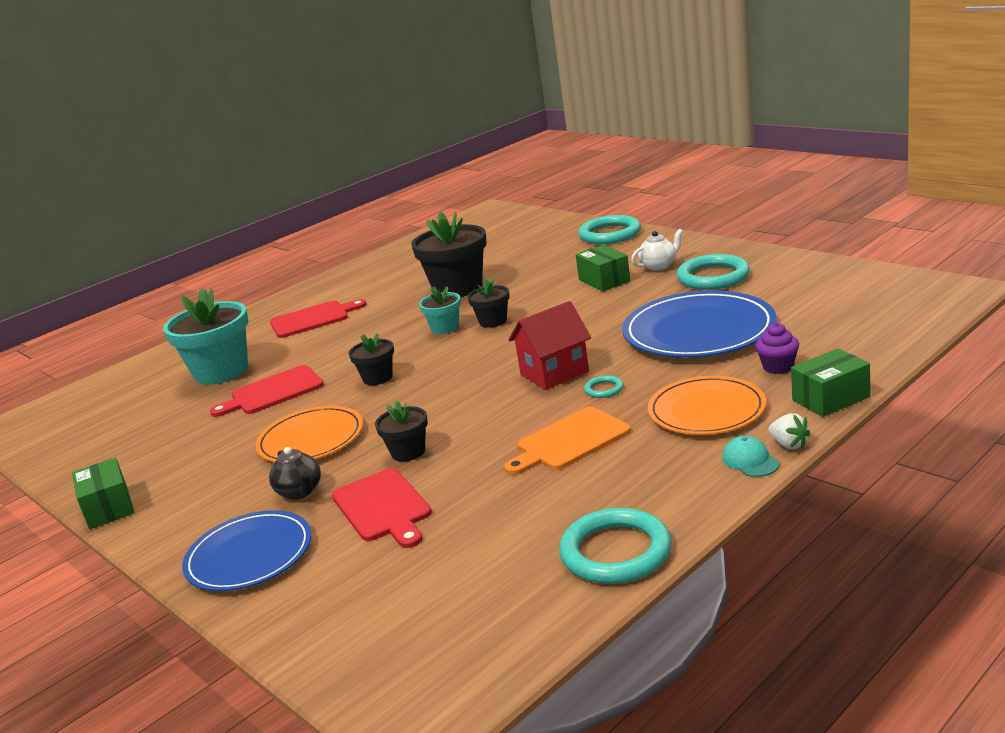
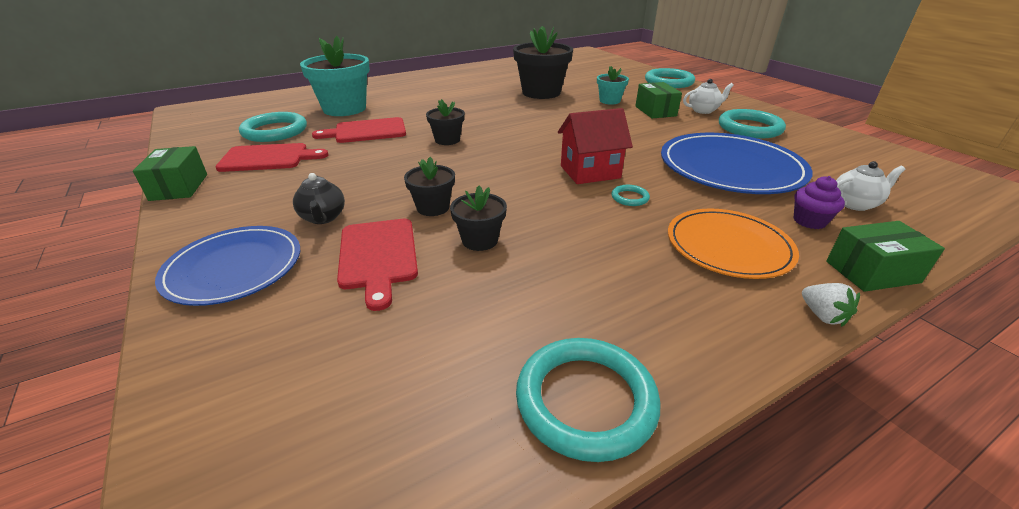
camera: 10 degrees right, 10 degrees up
orange plate [255,406,363,462] -> none
red cutting board [270,299,367,338] -> red cutting board moved to [215,143,328,172]
turquoise flower pot [419,286,461,334] -> turquoise flower pot moved to [597,66,629,105]
black flower pot [467,279,509,328] -> black flower pot moved to [450,185,507,251]
orange cutting board [504,407,631,475] -> none
turquoise cap [722,436,780,477] -> none
none -> turquoise ring [239,112,307,142]
none -> white teapot [836,161,905,211]

